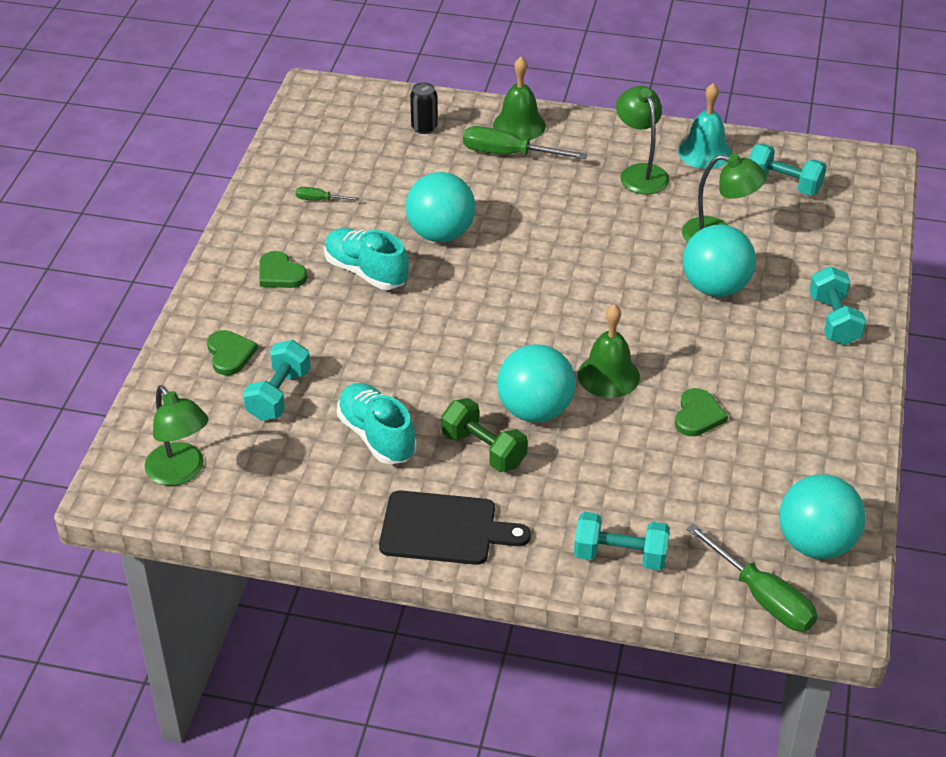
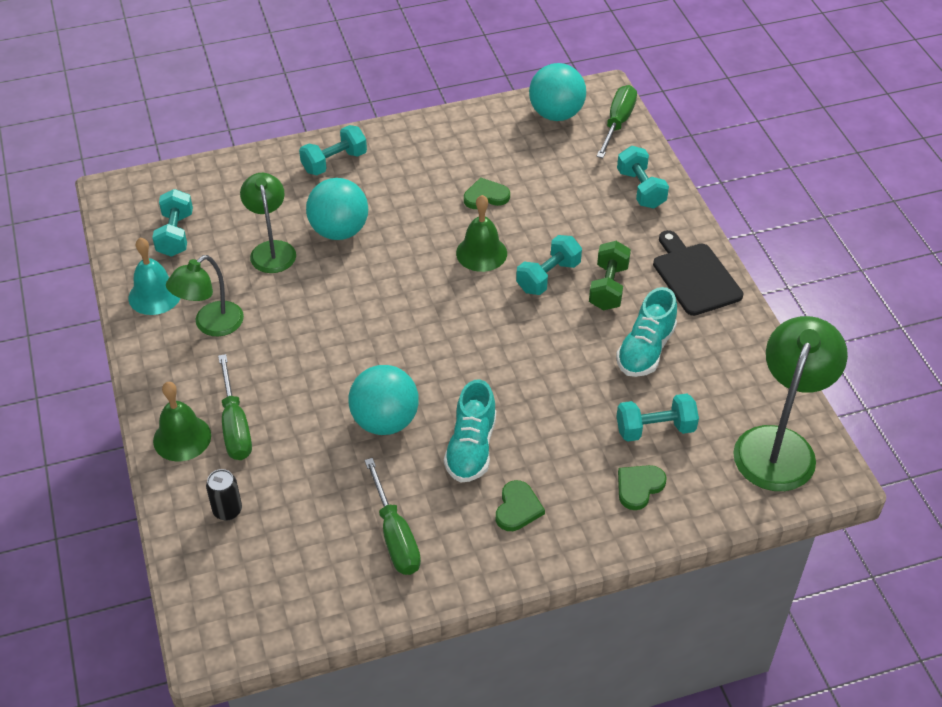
camera: 120 degrees left, 5 degrees up
green lamp [145,385,209,486] -> green lamp [733,316,848,491], size x1.57
green screwdriver [296,187,359,201] -> green screwdriver [364,458,421,575], size x2.02
turquoise ball [497,344,575,422] -> turquoise dumbbell [516,235,582,295]

